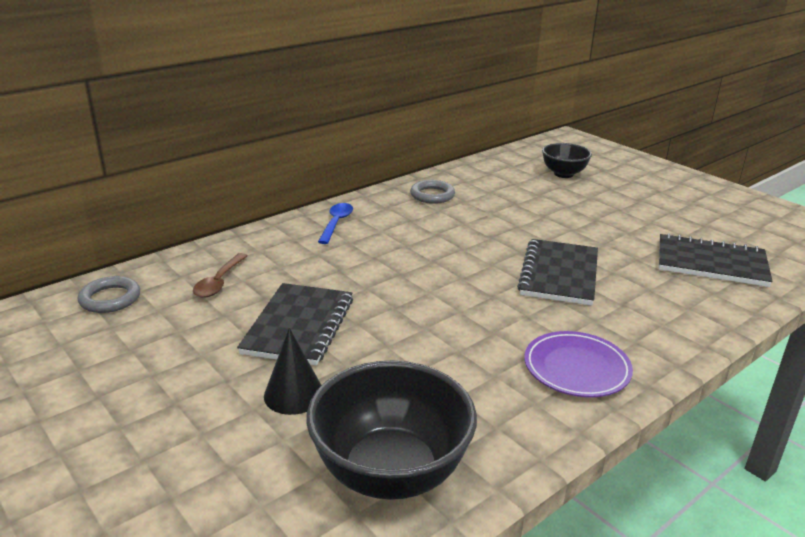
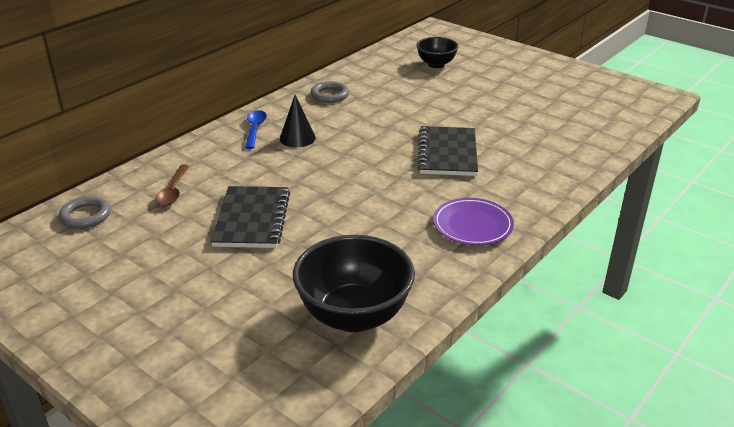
camera: 10 degrees left, 5 degrees up
black cone [264,328,322,415] -> black cone moved to [280,95,316,147]
black notebook [659,233,773,287] -> none

